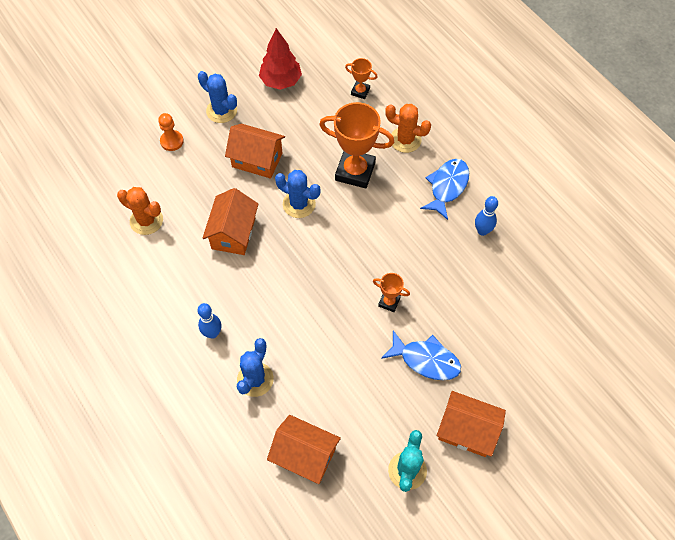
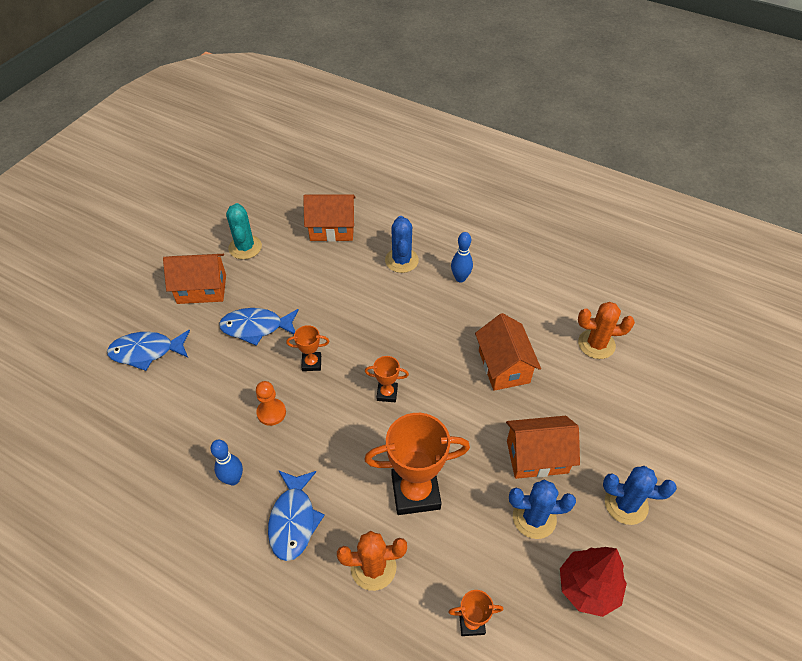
camera: 155 degrees right, 10 degrees down
orange pawn [158,113,184,151] -> orange pawn moved to [256,381,286,426]
blue cactus [275,170,320,218] -> blue cactus moved to [509,480,576,539]
none -> blue fish [107,330,190,371]
none -> orange trophy [365,356,409,402]

